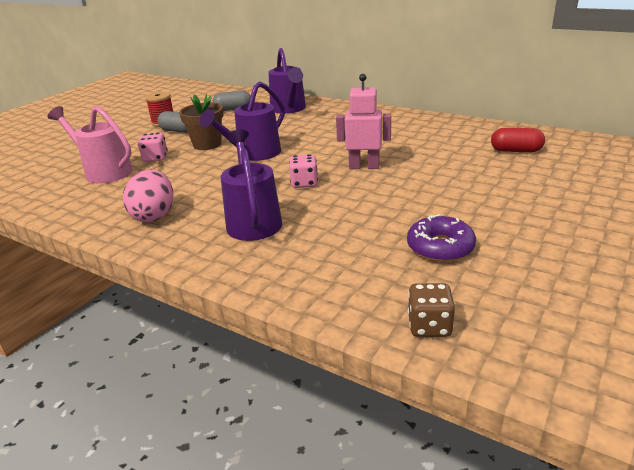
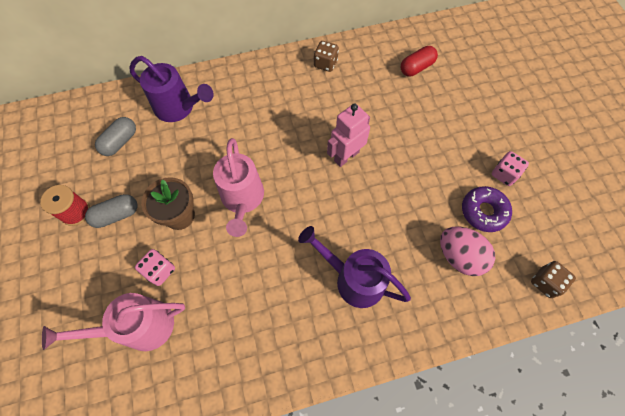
camera: 50 degrees left, 35 degrees up
pink egg [123,170,173,222] -> pink egg moved to [440,226,495,276]
purple watering can [200,81,285,161] -> pink watering can [213,138,264,237]
pink dice [289,154,318,188] -> pink dice moved to [492,151,529,186]
none -> brown dice [314,41,339,72]

